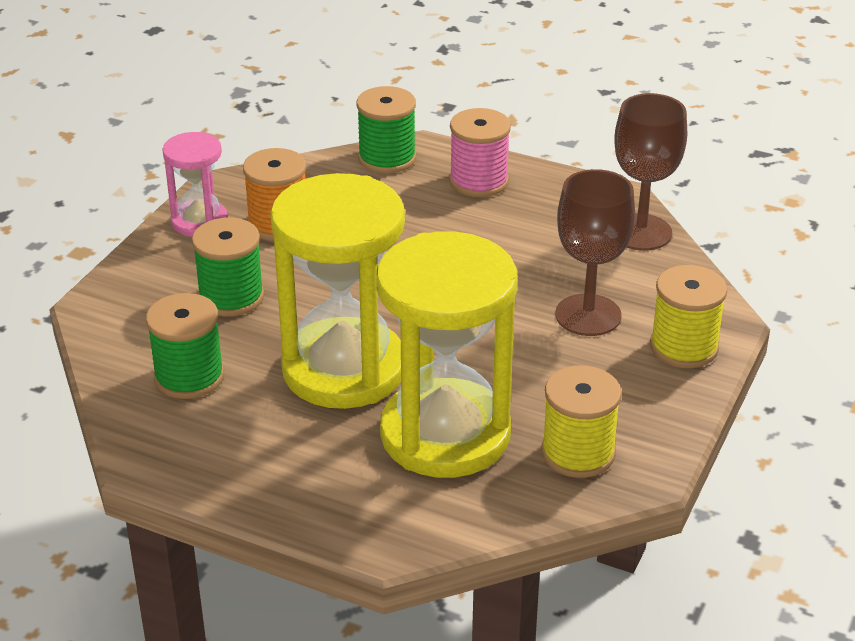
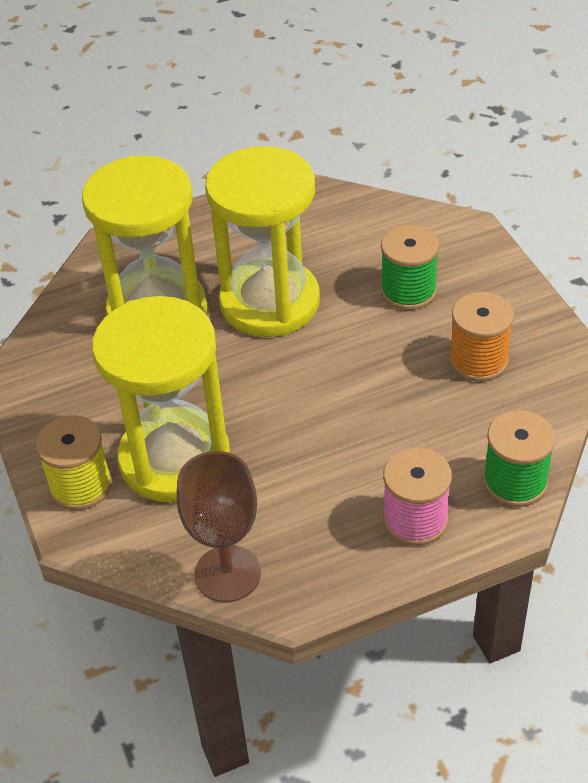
camera: 135 degrees right, 10 degrees up
green spool [146,293,224,399] -> none
pink hourglass [162,132,228,237] -> none
yellow spool [541,365,622,478] -> none
brown goblet [555,169,635,336] -> yellow hourglass [92,296,230,503]

